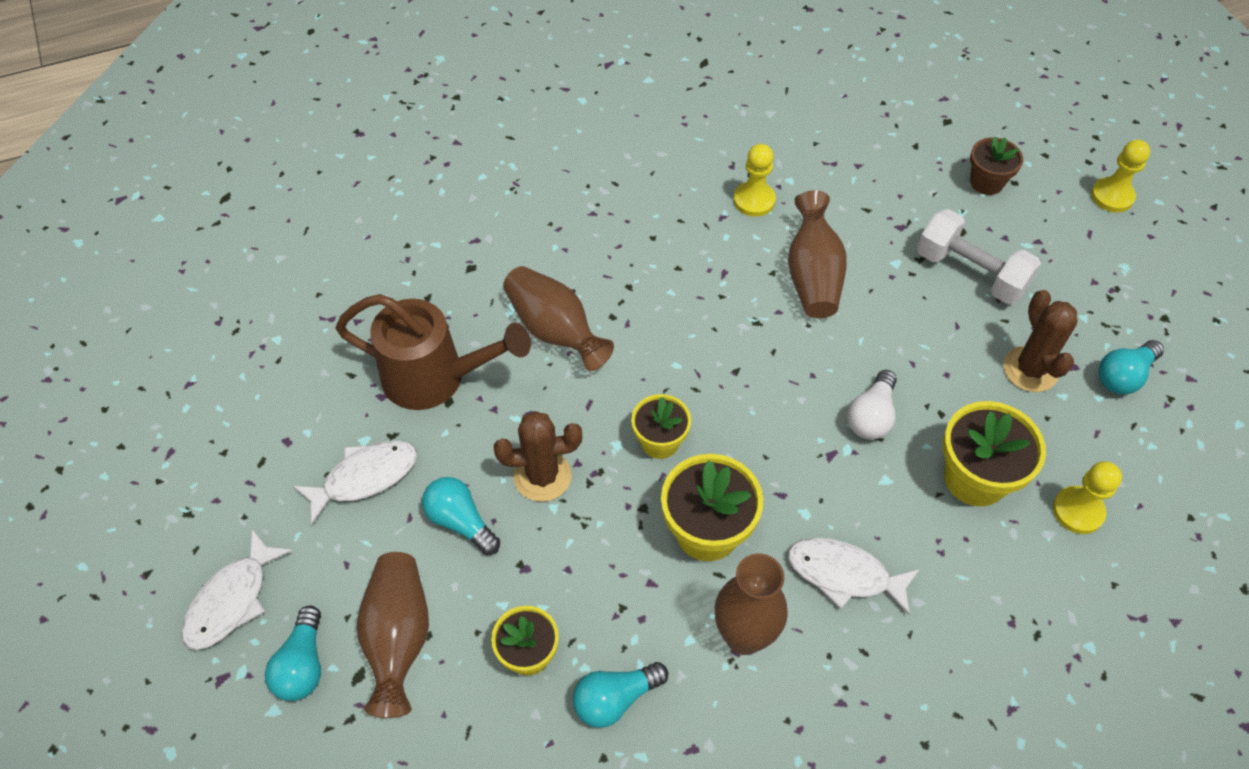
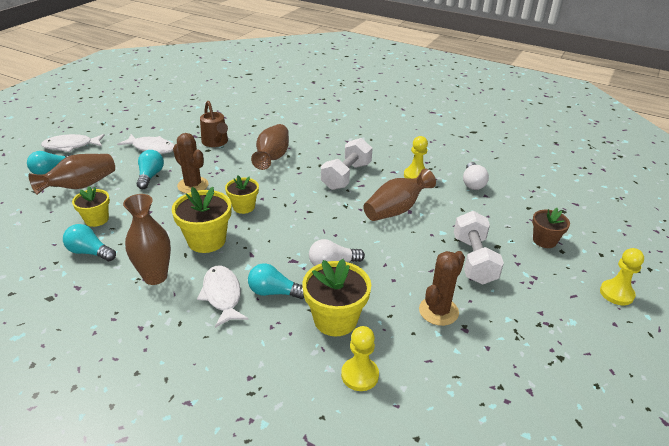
camera: 50 degrees right, 20 degrees down
brown watering can [335,294,531,410] -> brown watering can [200,101,228,147], size x0.65
turquoise light bulb [1098,340,1164,395] -> turquoise light bulb moved to [248,264,304,299]
none -> white dumbbell [321,138,373,190]
none -> white light bulb [463,162,489,190]

